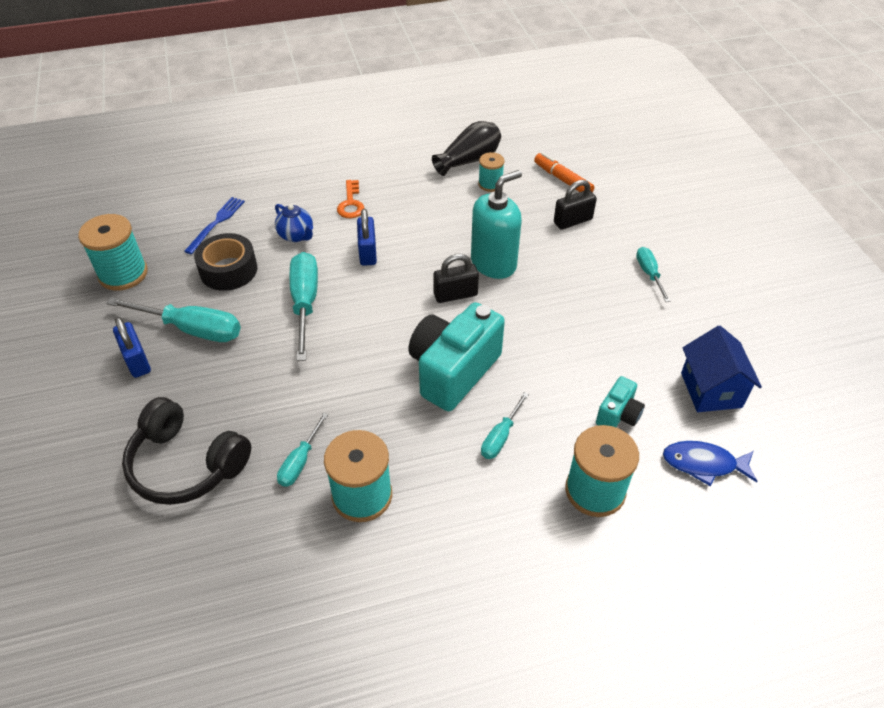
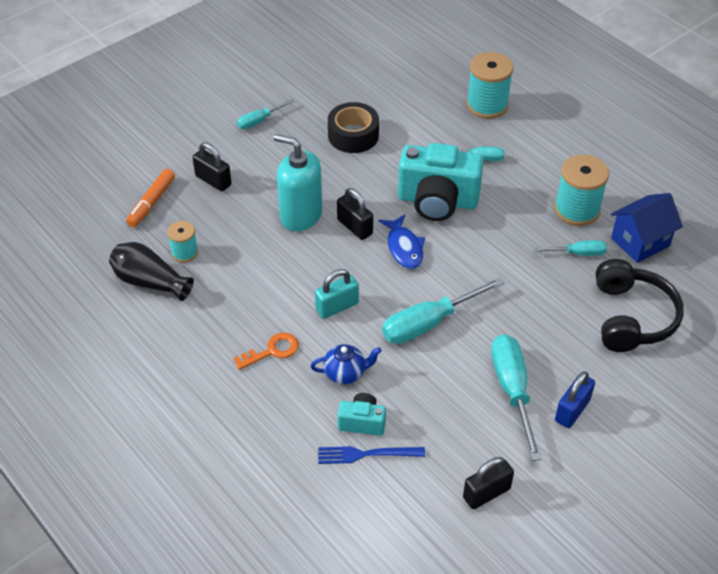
camera: 115 degrees left, 0 degrees up
turquoise spool [78,214,148,291] -> black padlock [463,457,514,509]
black tape [194,233,257,291] -> black tape moved to [328,102,379,153]
blue teapot [275,204,313,242] -> blue teapot turned 60 degrees clockwise [311,344,381,384]
blue padlock [357,209,377,266] -> turquoise padlock [315,269,359,319]
turquoise camera [596,376,645,427] -> turquoise camera moved to [338,393,386,436]
blue fish [663,441,758,486] -> blue fish moved to [379,214,425,269]
blue house [681,326,762,412] -> blue house moved to [611,193,683,263]

